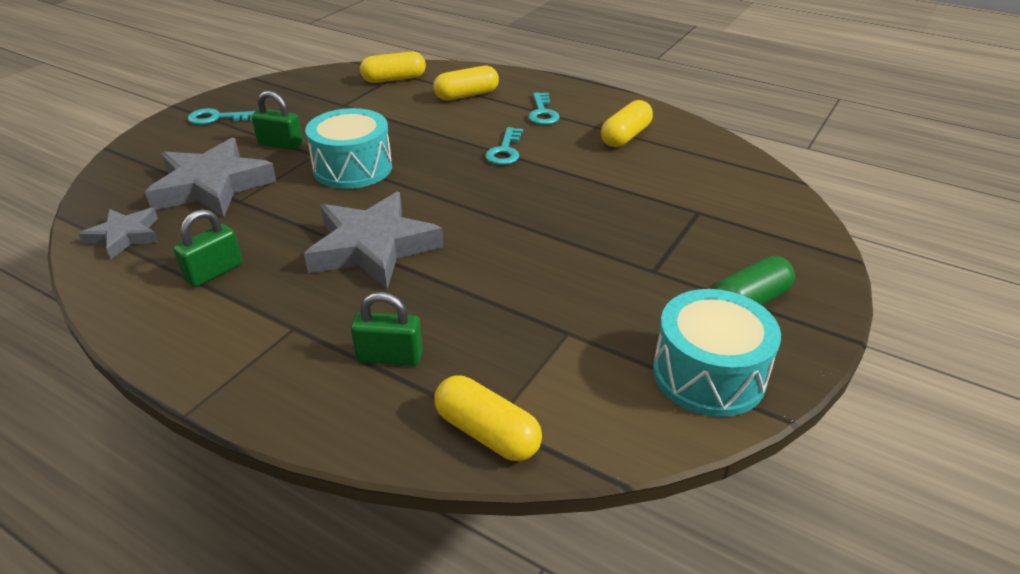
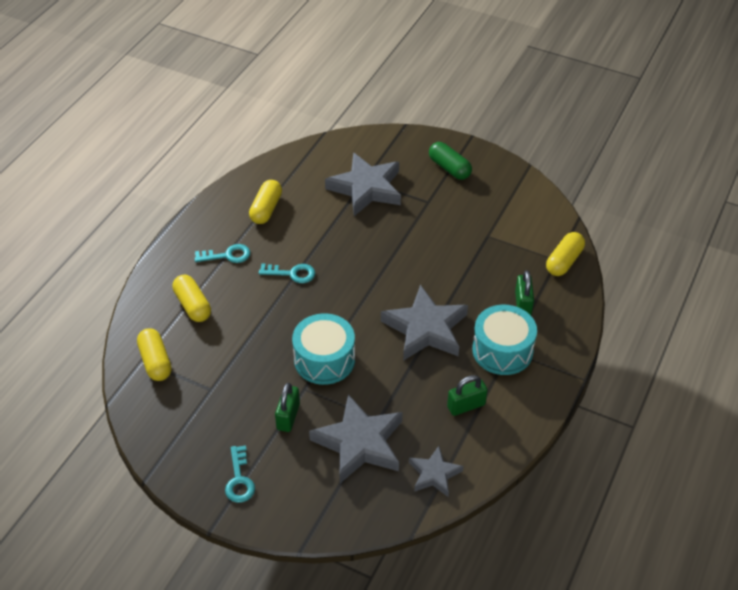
camera: 95 degrees left, 10 degrees up
green padlock [173,209,242,287] -> green padlock turned 60 degrees counterclockwise [447,375,488,416]
yellow capsule [601,100,653,147] -> yellow capsule turned 75 degrees clockwise [249,180,282,224]
turquoise drum [653,289,781,417] -> turquoise drum moved to [472,305,537,375]
none -> grey star [325,152,401,216]

